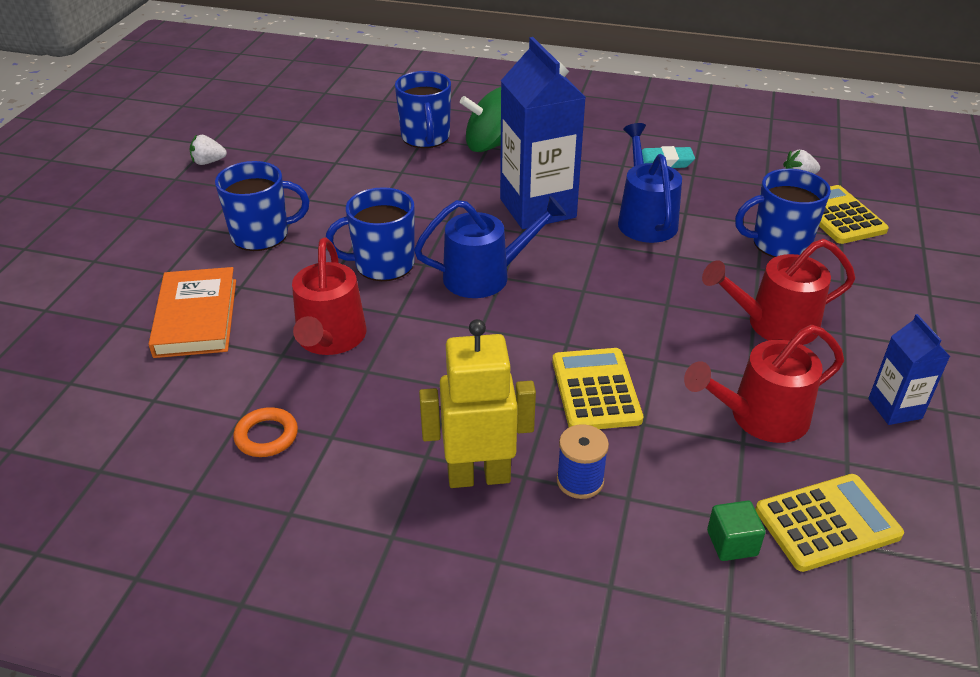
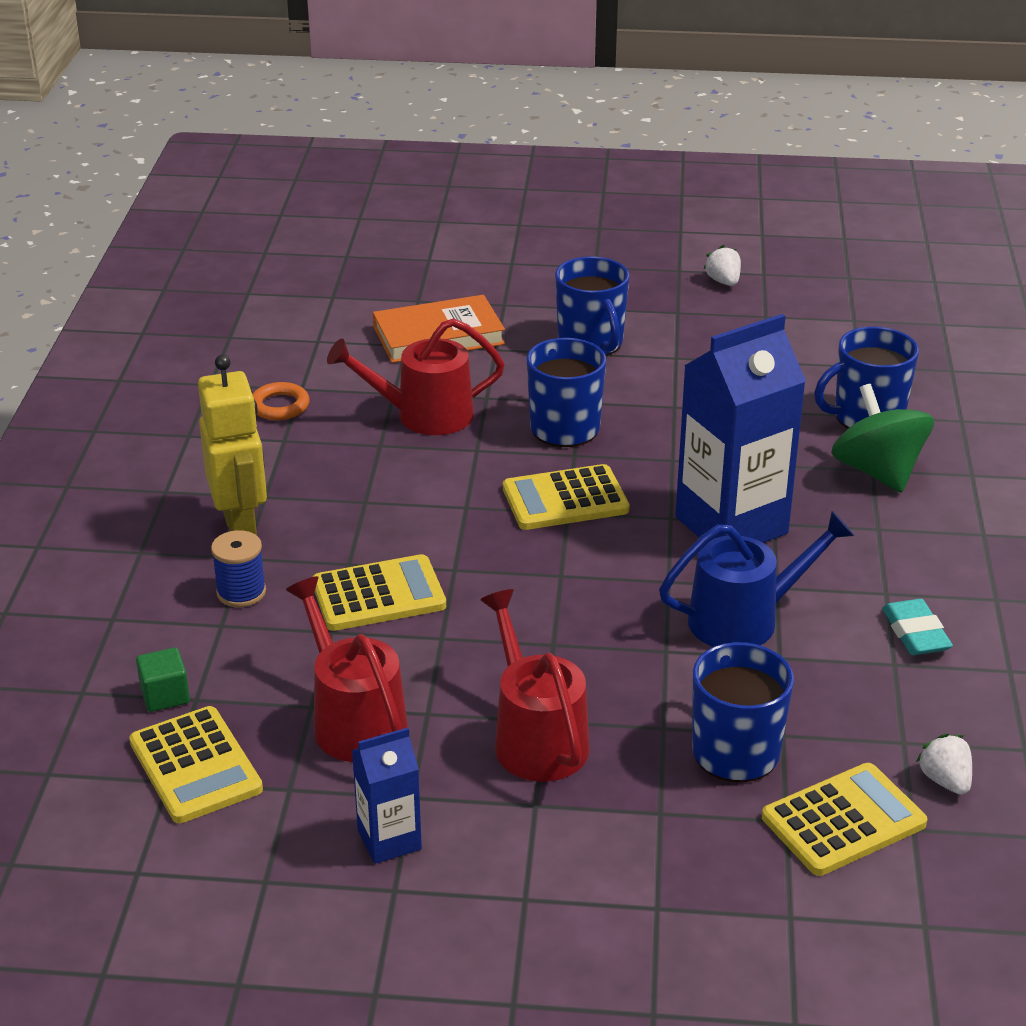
camera: 80 degrees right, 5 degrees down
blue watering can [414,196,566,298] -> yellow calculator [503,464,629,530]

